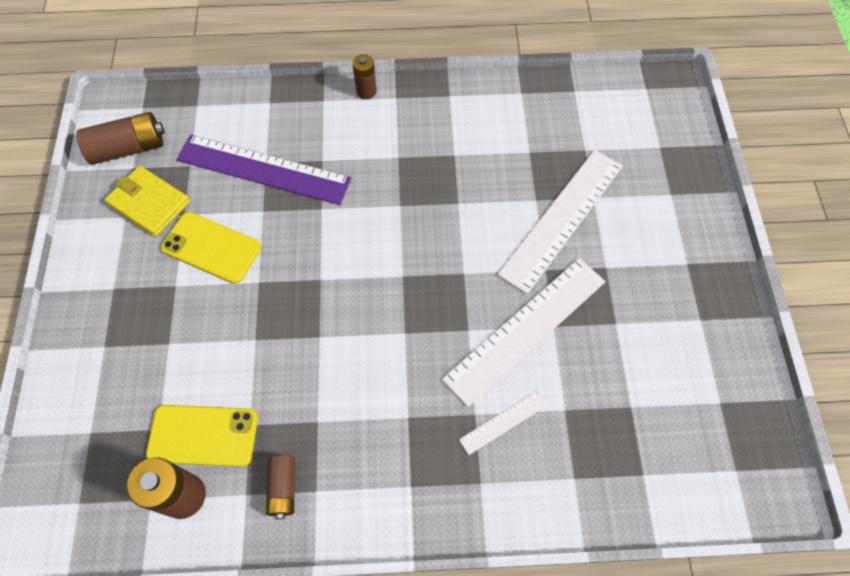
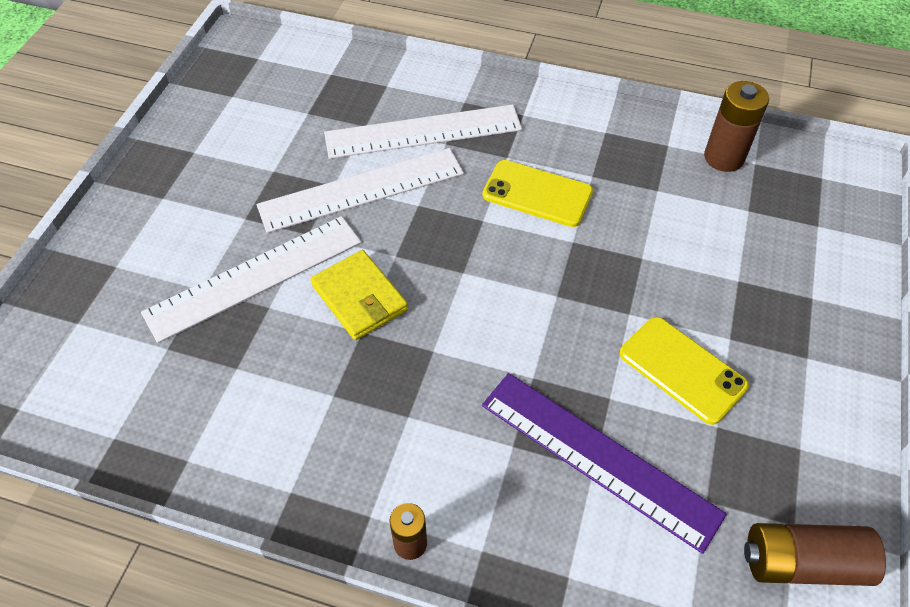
camera: 160 degrees left, 10 degrees down
yellow wallet [105,166,190,237] -> yellow wallet moved to [311,250,408,340]
yellow phone [146,405,258,467] -> yellow phone moved to [483,160,593,227]
brown battery [266,455,295,519] -> none
white ruler [459,390,548,455] -> white ruler [324,104,522,159], size x2.16

